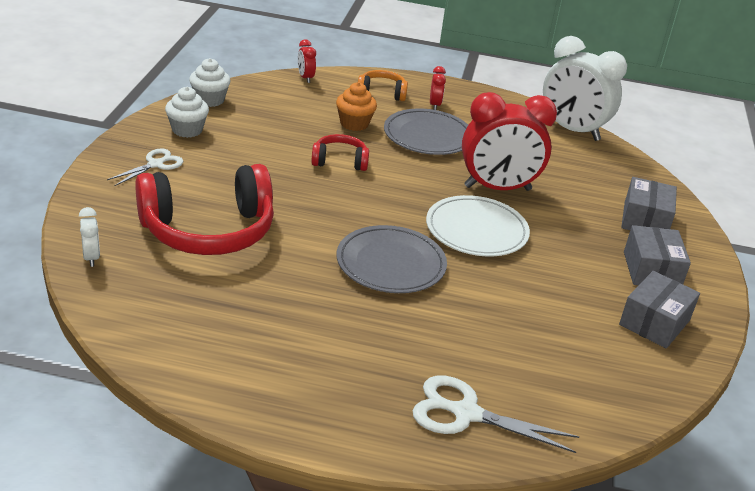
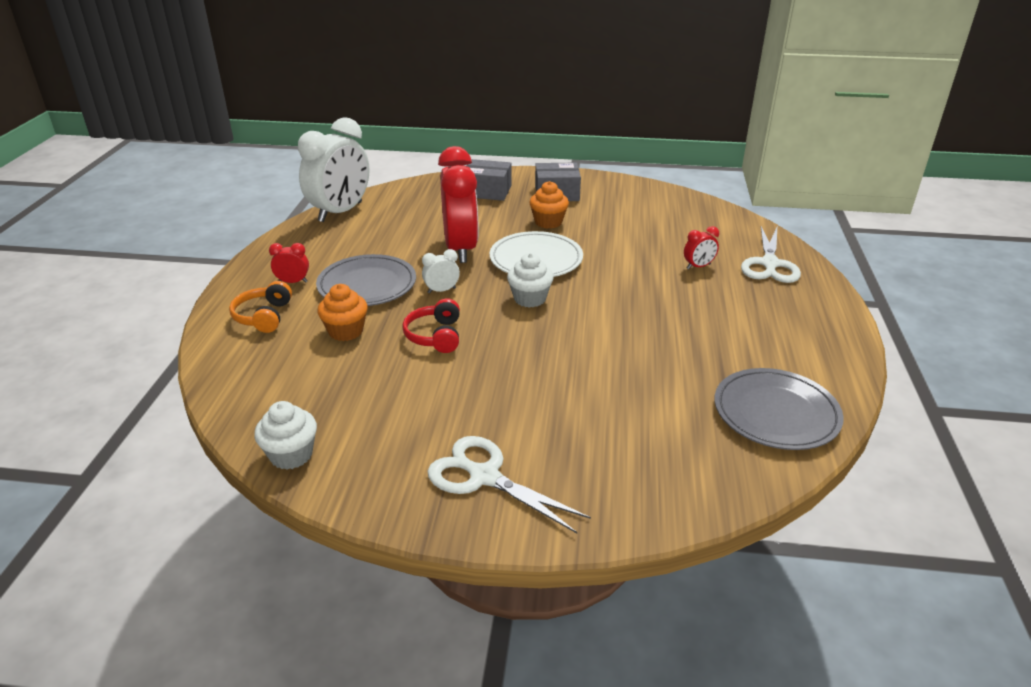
camera: 90 degrees left, 0 degrees up
white clock [79,207,100,267] -> white clock moved to [422,249,460,294]
white scissors [107,149,183,186] -> white scissors [427,436,591,533], size x1.53
red headphones [135,164,274,255] -> none
white cupcake [165,87,209,138] -> white cupcake moved to [507,253,553,308]
red clock [298,39,316,83] -> red clock moved to [684,226,719,269]
grey plate [337,225,447,293] -> grey plate moved to [715,368,844,450]
grey box [619,271,700,348] -> none
none -> orange cupcake [529,181,569,229]

